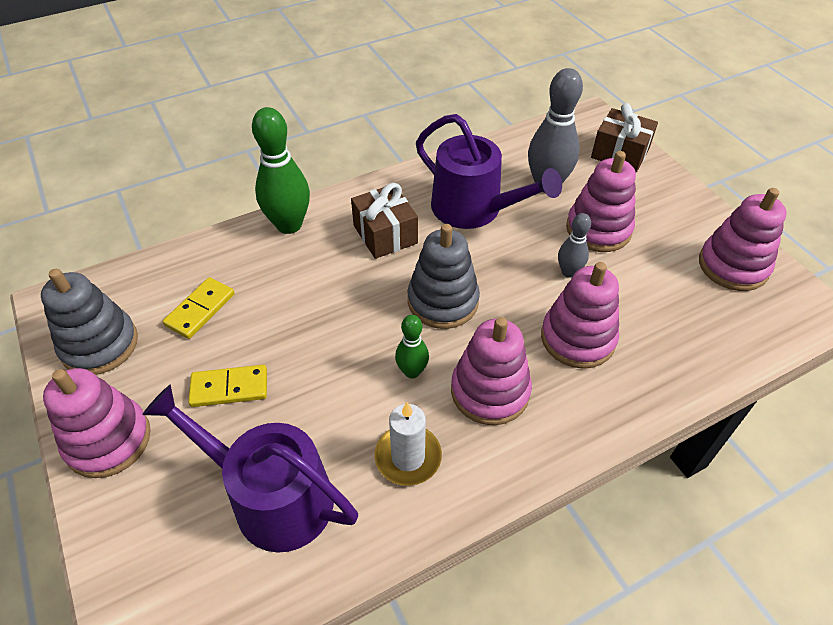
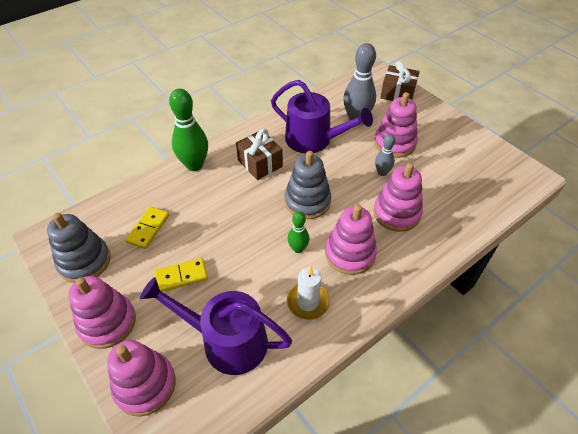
camera: 10 degrees left, 0 degrees up
pink stacking toy [699,188,787,291] -> pink stacking toy moved to [107,340,176,417]

